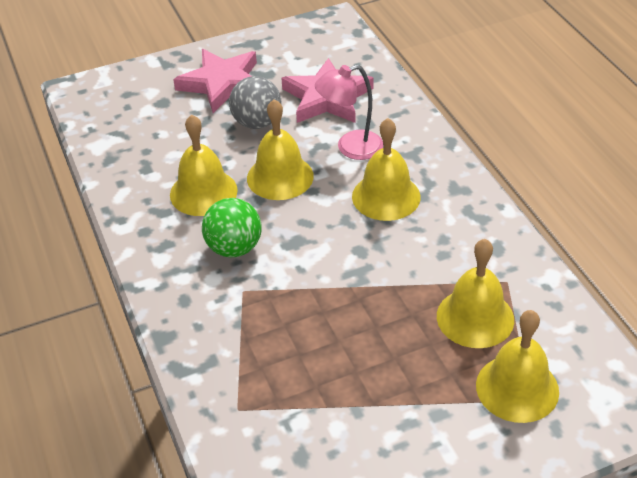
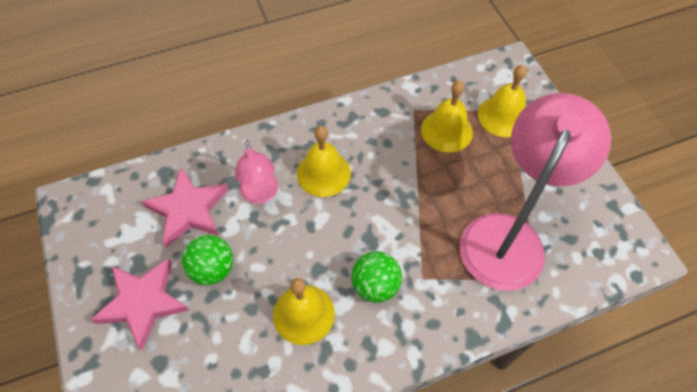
camera: 90 degrees left, 15 degrees up
grey ball [229,76,281,129] -> green ball [182,235,233,285]
yellow bell [247,99,314,200] -> none
none -> pink lamp [460,93,611,291]

